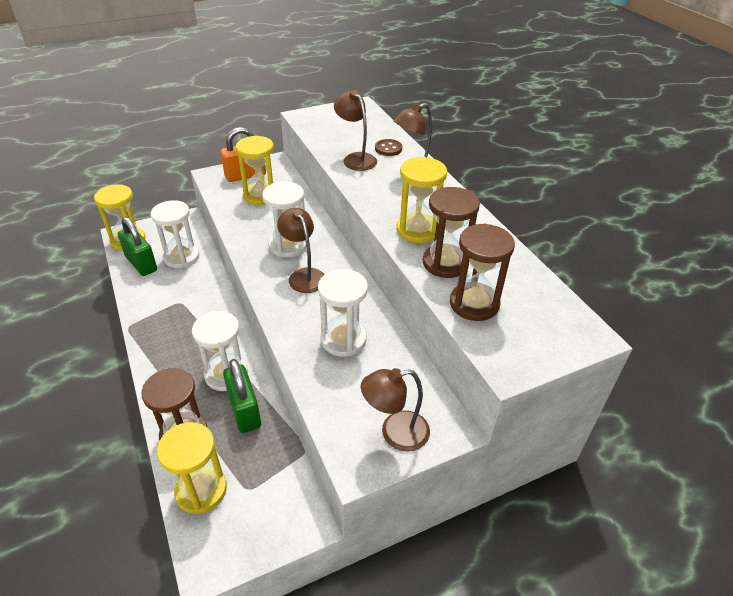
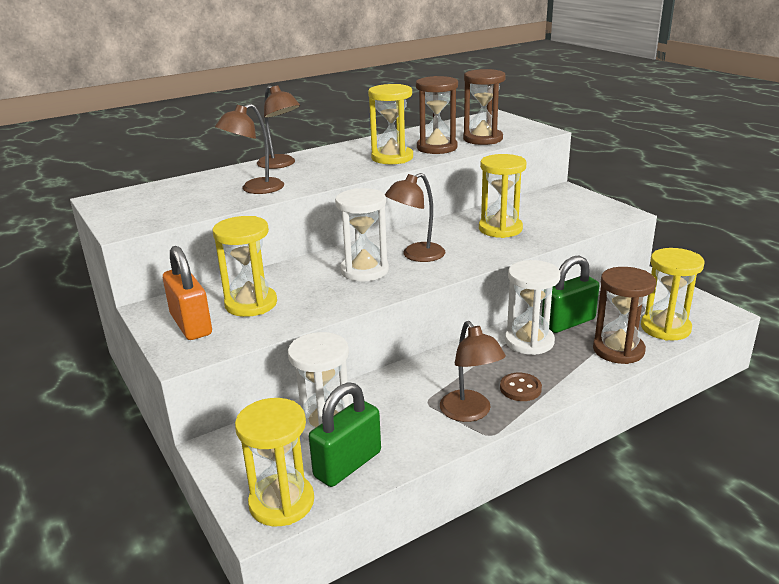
camera: 95 degrees left, 15 degrees down
white hourglass [318,269,368,357] -> yellow hourglass [479,154,526,238]
brown lamp [361,368,430,452] -> brown lamp moved to [440,321,506,422]
brown button [375,139,402,156] -> brown button moved to [500,373,542,401]

